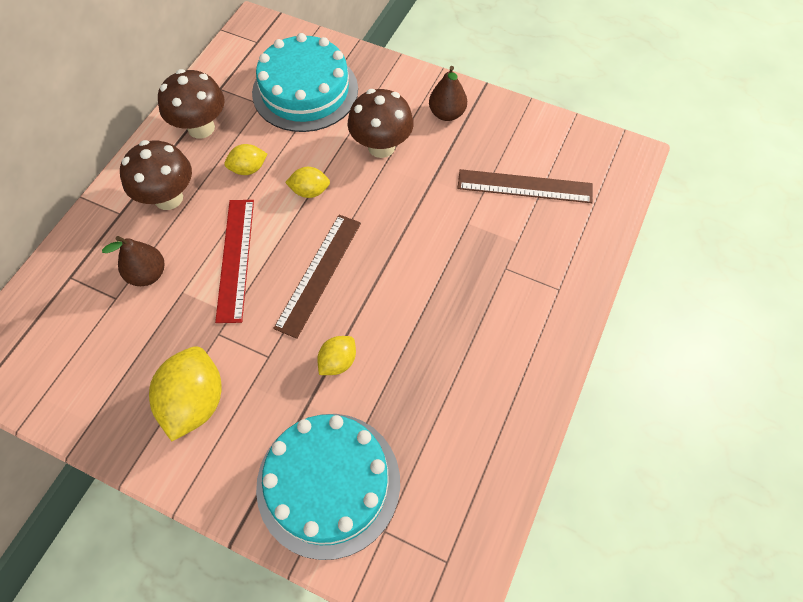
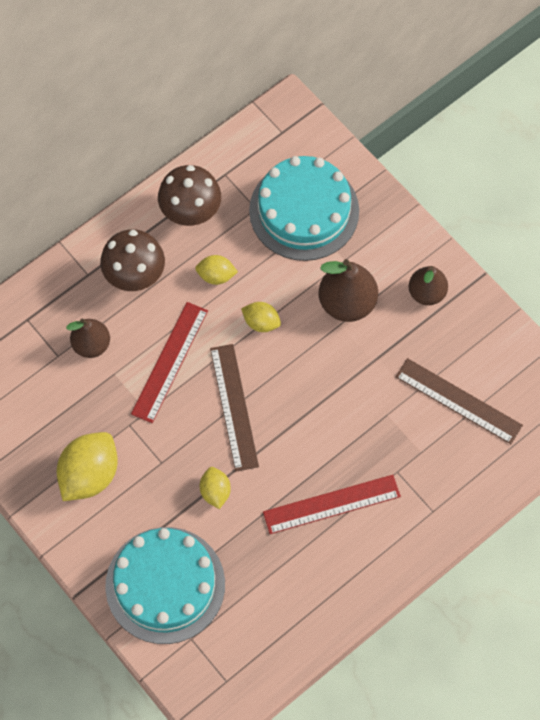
camera: 25 degrees right, 5 degrees up
brown ruler [273,215,361,339] -> brown ruler turned 60 degrees counterclockwise [210,344,259,472]
yellow lemon [317,336,356,375] -> yellow lemon turned 75 degrees counterclockwise [200,467,231,509]
brown mushroom [348,89,414,158] -> brown pear [319,259,378,322]
none -> red ruler [263,475,401,534]

